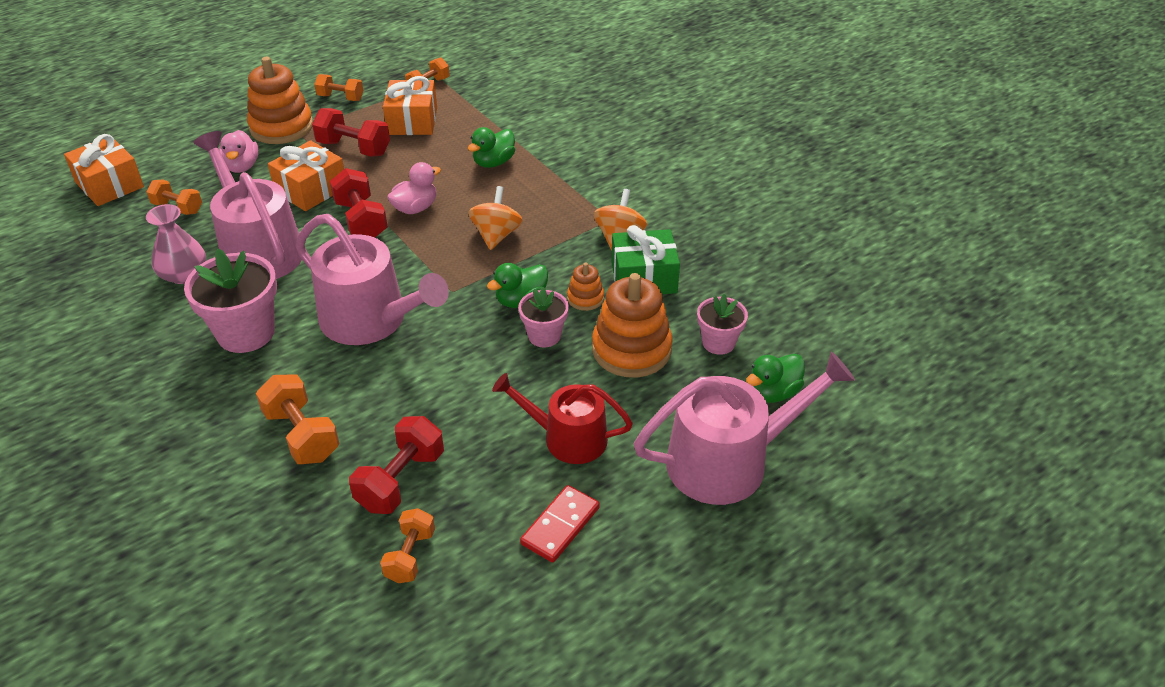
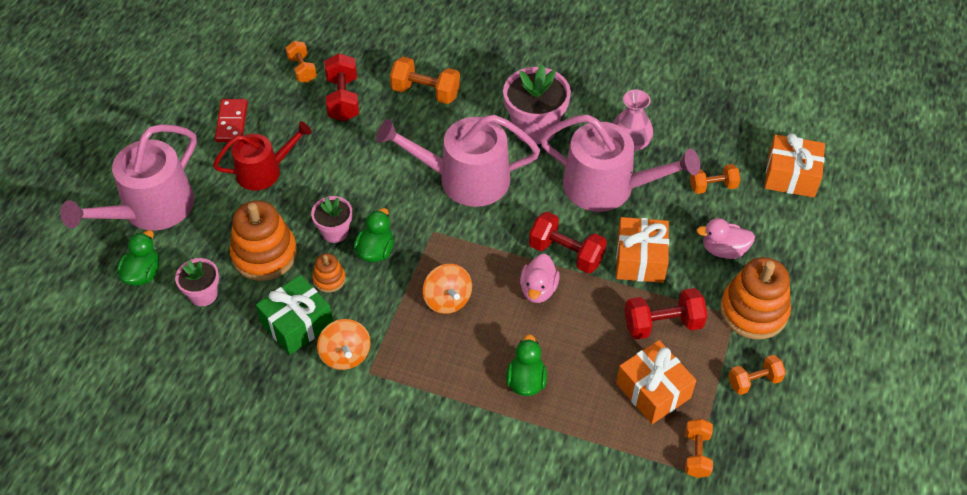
camera: 145 degrees right, 10 degrees up
pink duck [219,130,259,173] -> pink duck turned 45 degrees counterclockwise [696,218,755,259]

